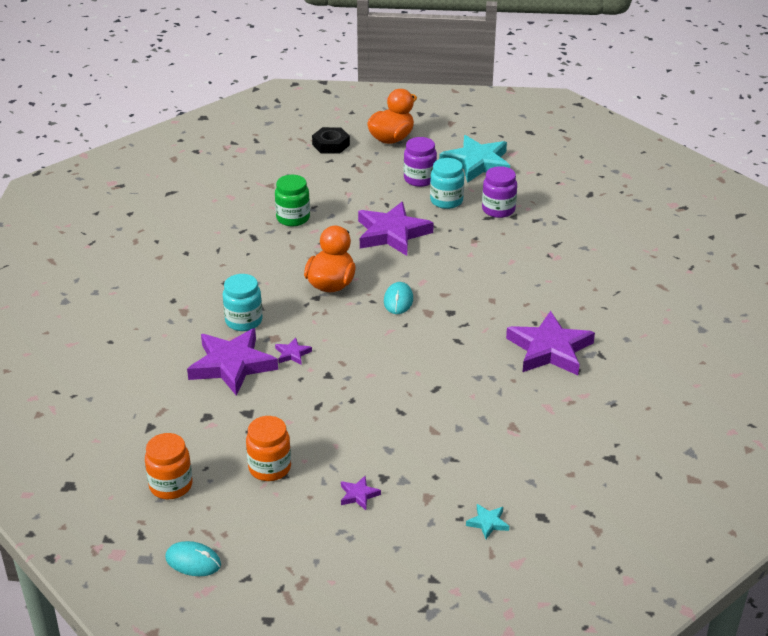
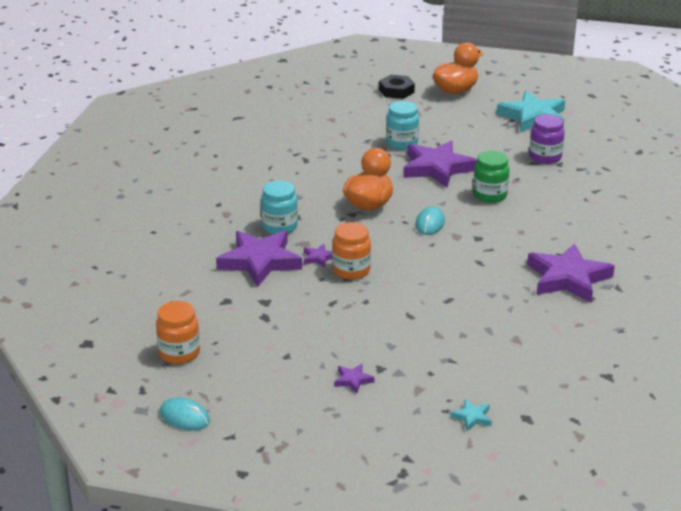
camera: 10 degrees right, 5 degrees down
orange jar [246,416,291,481] -> orange jar moved to [332,222,371,280]
green jar [275,175,310,226] -> green jar moved to [473,151,510,203]
purple jar [404,137,437,187] -> none
turquoise jar [430,158,464,209] -> turquoise jar moved to [386,101,419,150]

